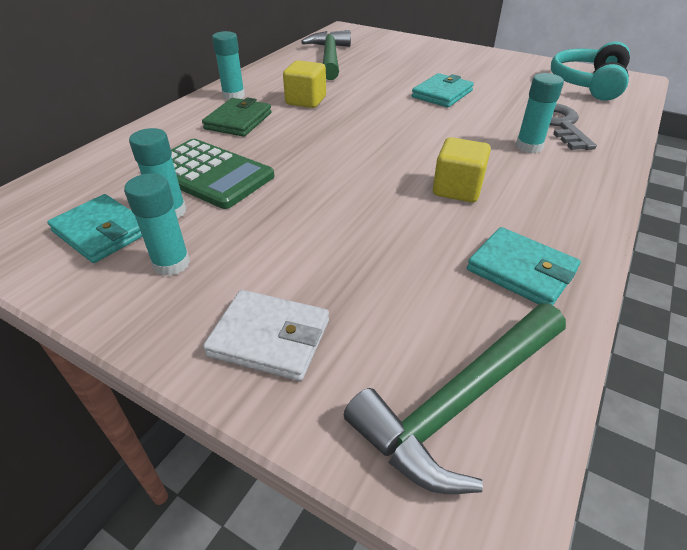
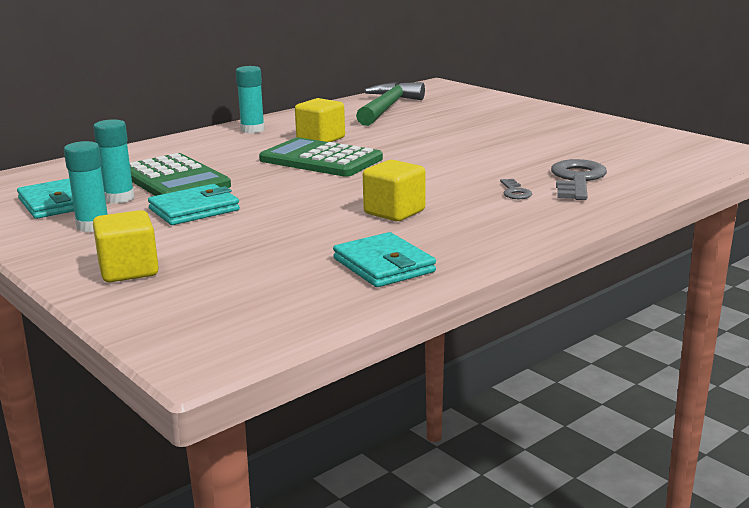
camera: 20 degrees right, 20 degrees down
green wallet [202,97,272,137] -> none
white wallet [203,290,329,381] -> yellow cube [93,210,159,282]
green hammer [344,303,566,494] -> none
turquoise wallet [412,73,474,107] -> turquoise wallet moved to [148,184,240,225]
turquoise glue stick [516,73,564,153] -> grey key [500,179,532,199]
turquoise headphones [551,42,630,101] -> none
none -> green calculator [259,137,383,177]

